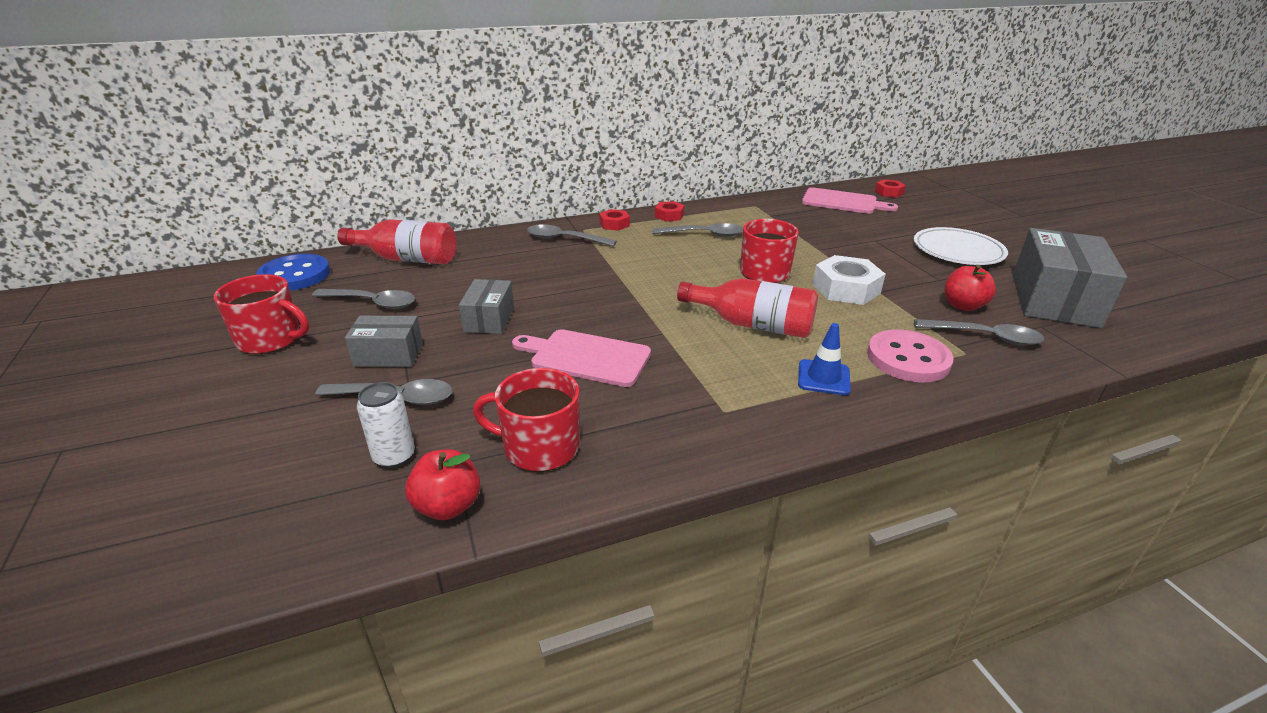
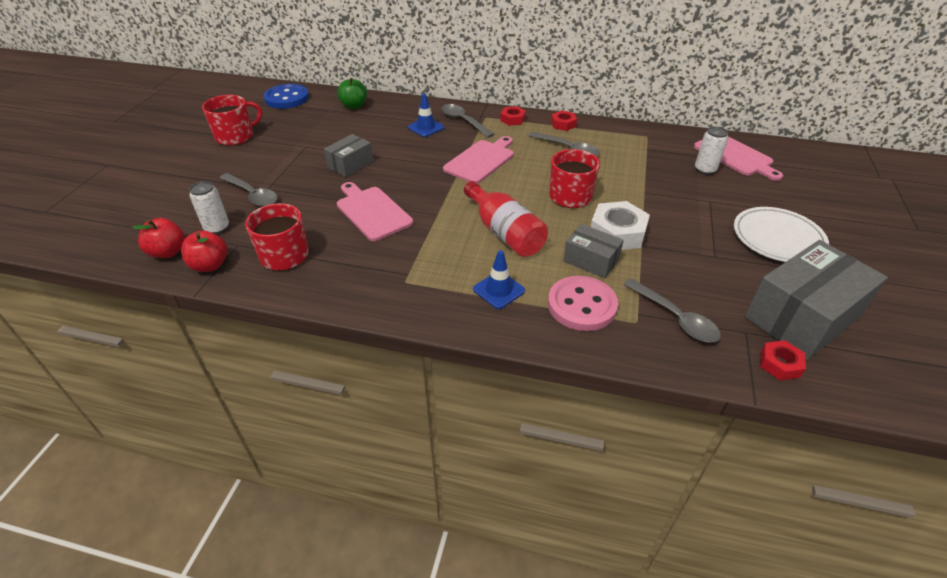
camera: 35 degrees right, 10 degrees up
red mug [214,274,309,354] -> red mug turned 90 degrees counterclockwise [202,95,262,146]
grey spoon [312,289,415,309] -> none
red bottle [337,219,456,264] -> green apple [337,77,367,109]
grey box [345,316,423,367] -> grey box moved to [563,224,624,278]
red nut [875,179,906,198] -> red nut moved to [760,340,806,381]
red apple [945,265,996,311] -> red apple moved to [132,218,185,258]
none -> blue traffic cone [408,93,444,137]
none -> pink cutting board [443,136,514,184]
none -> white can [695,126,728,175]

